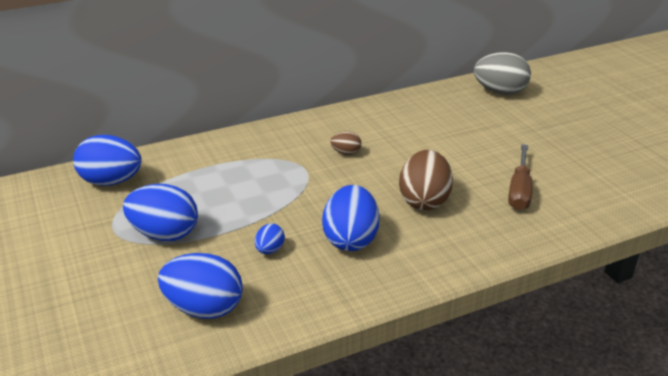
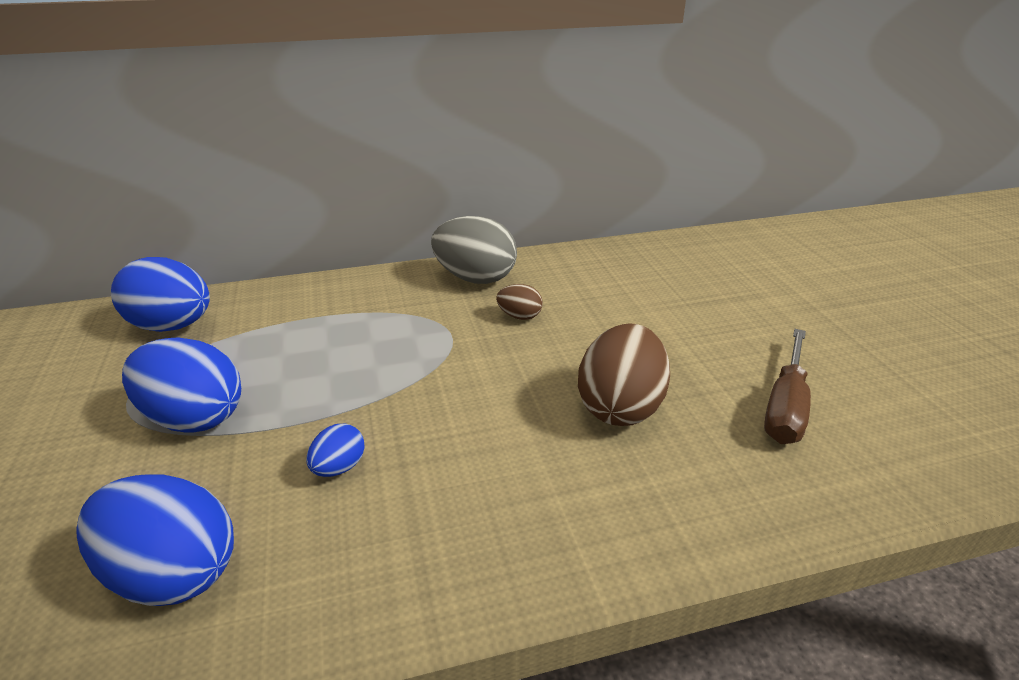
camera: 10 degrees right, 0 degrees up
blue egg [322,185,380,251] -> none
grey egg [474,52,531,95] -> grey egg moved to [431,216,517,284]

